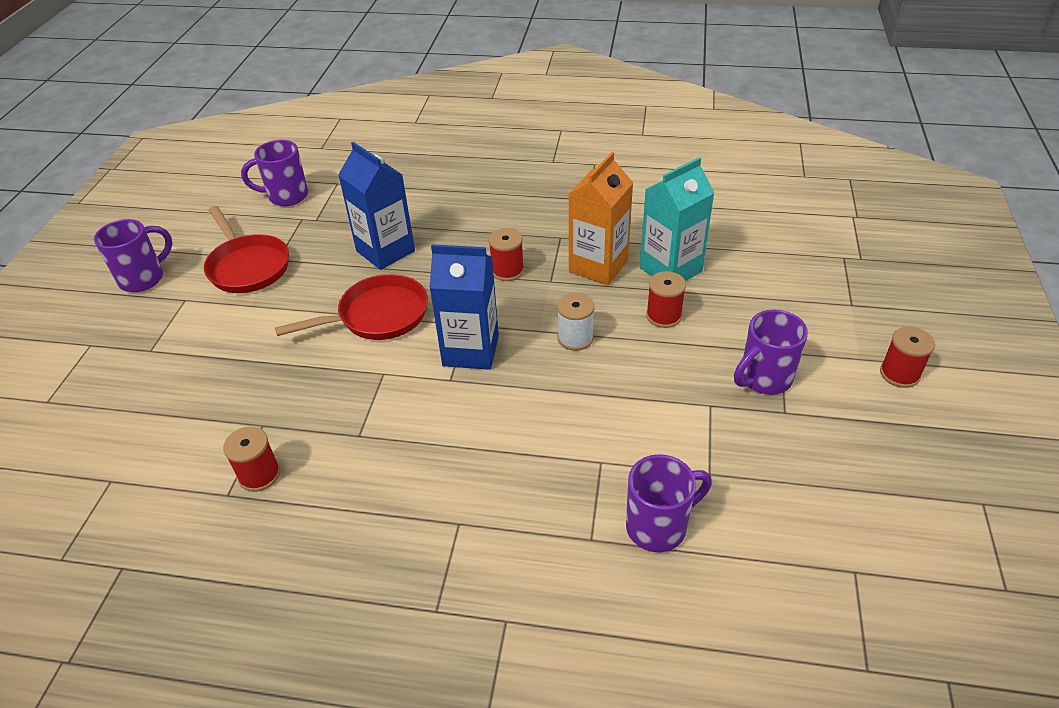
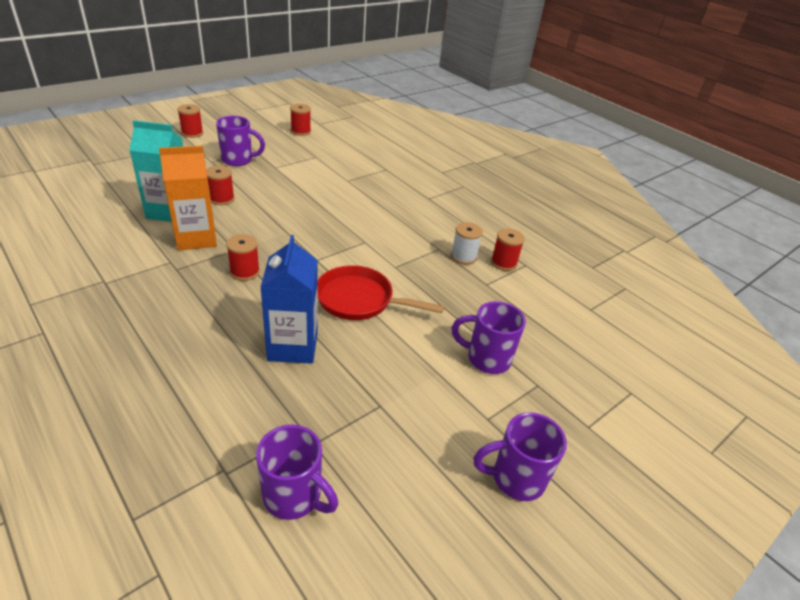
camera: 145 degrees left, 5 degrees down
red pan [204,206,289,293] -> none
blue carton [429,245,499,370] -> none
white spool [557,293,595,351] -> white spool moved to [451,222,483,265]
purple mug [626,454,712,552] -> purple mug moved to [452,301,526,374]
none -> red spool [290,104,311,136]

